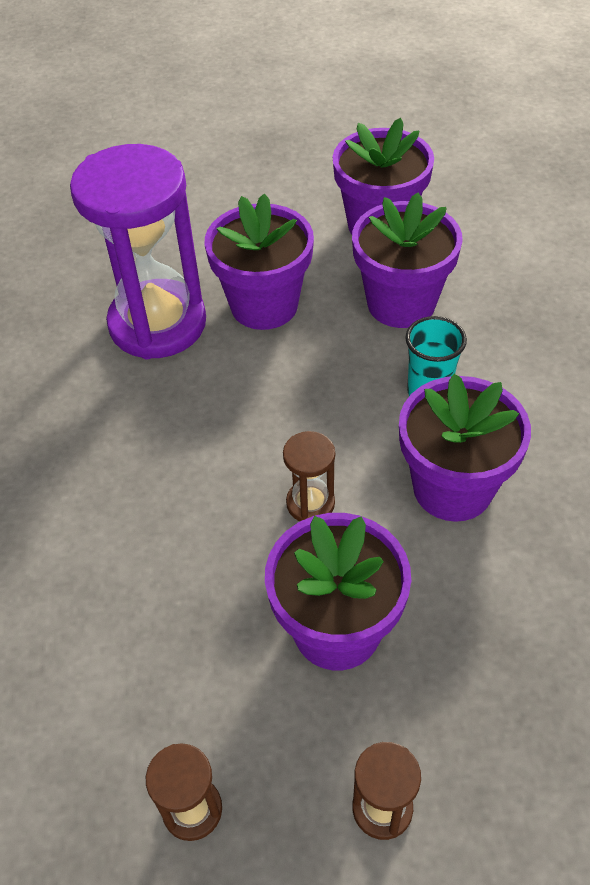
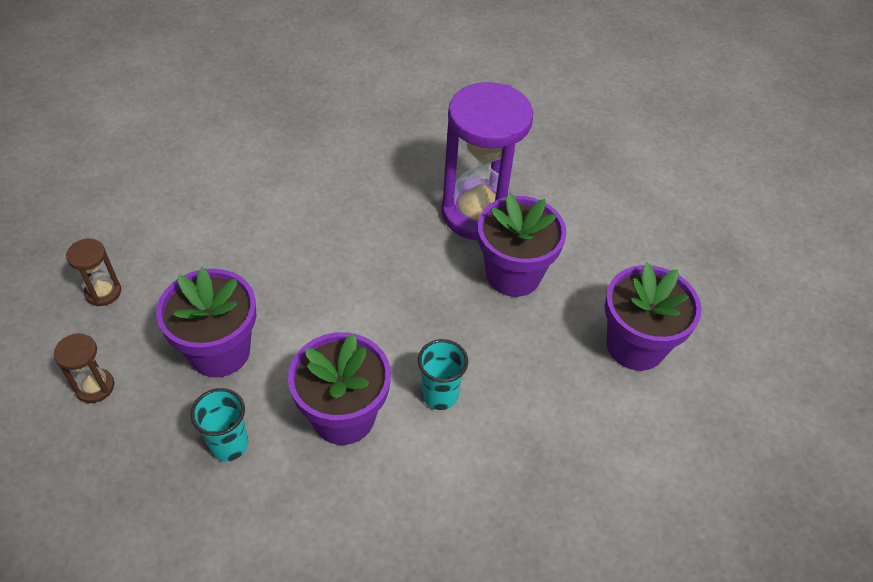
camera: 75 degrees right, 0 degrees up
brown hourglass [283,431,335,521] -> none
purple flower pot [352,193,463,328] -> none
none -> turquoise cup [190,388,248,461]

